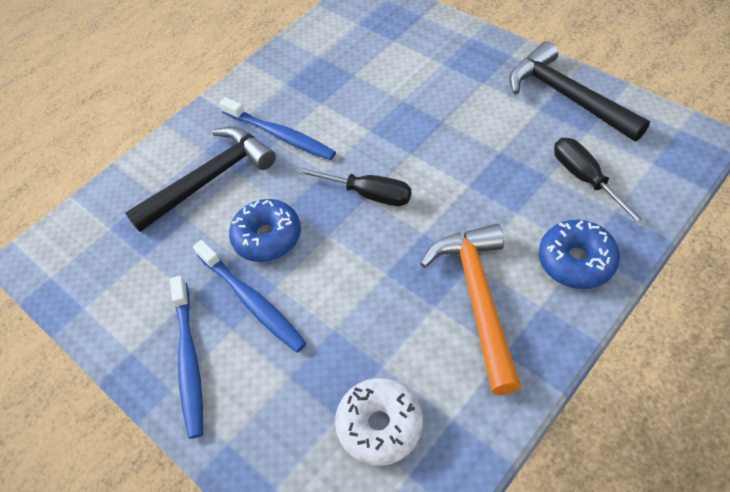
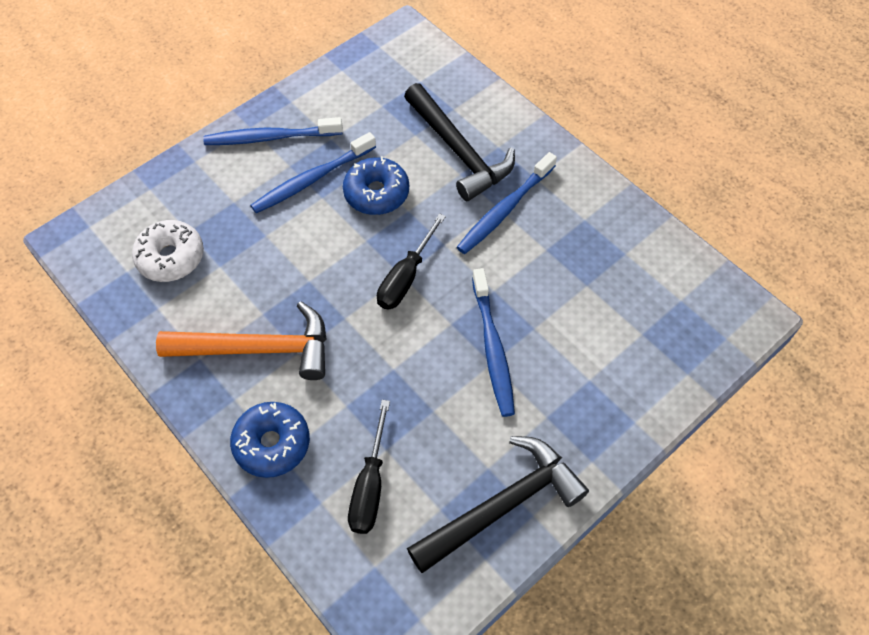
camera: 90 degrees right, 5 degrees up
black screwdriver [554,138,648,227] -> black screwdriver turned 120 degrees clockwise [348,400,390,534]
none -> blue toothbrush [472,268,515,417]

